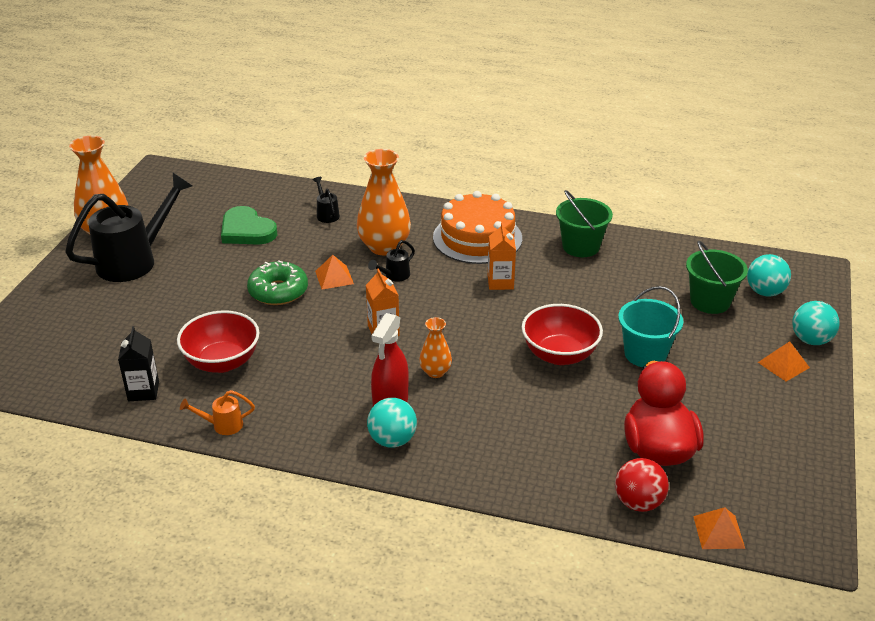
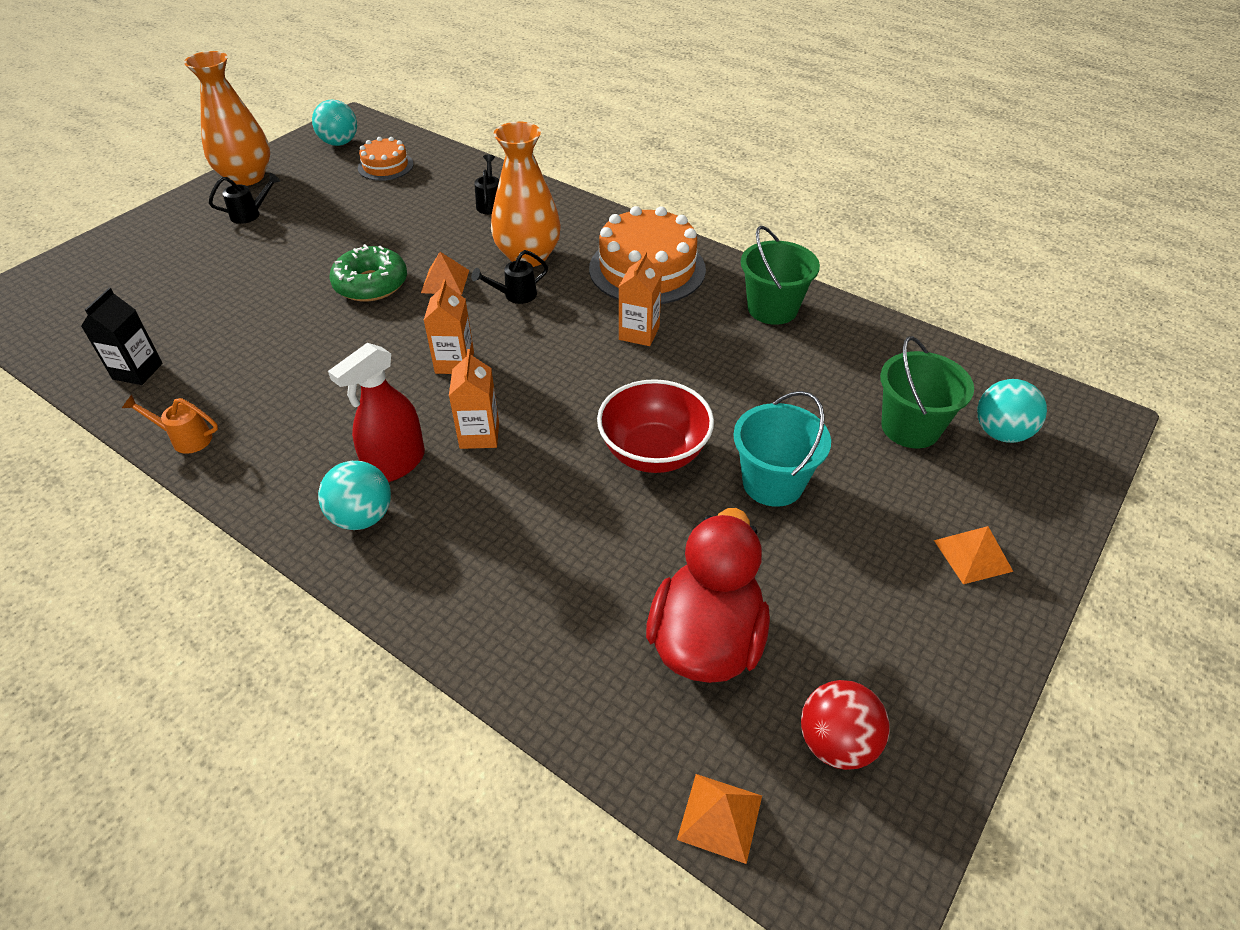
camera: 20 degrees right, 10 degrees up
black watering can [65,173,192,282] -> black watering can [209,173,280,224], size x0.42
red bowl [177,310,260,373] -> none
green heart [221,206,278,245] -> none
orange vase [419,317,452,378] -> orange carton [449,349,499,449]
red ball [615,458,669,512] -> red ball moved to [801,680,890,770]
turquoise ball [792,301,839,345] -> turquoise ball moved to [312,100,357,146]
none -> orange cake [358,137,414,181]

